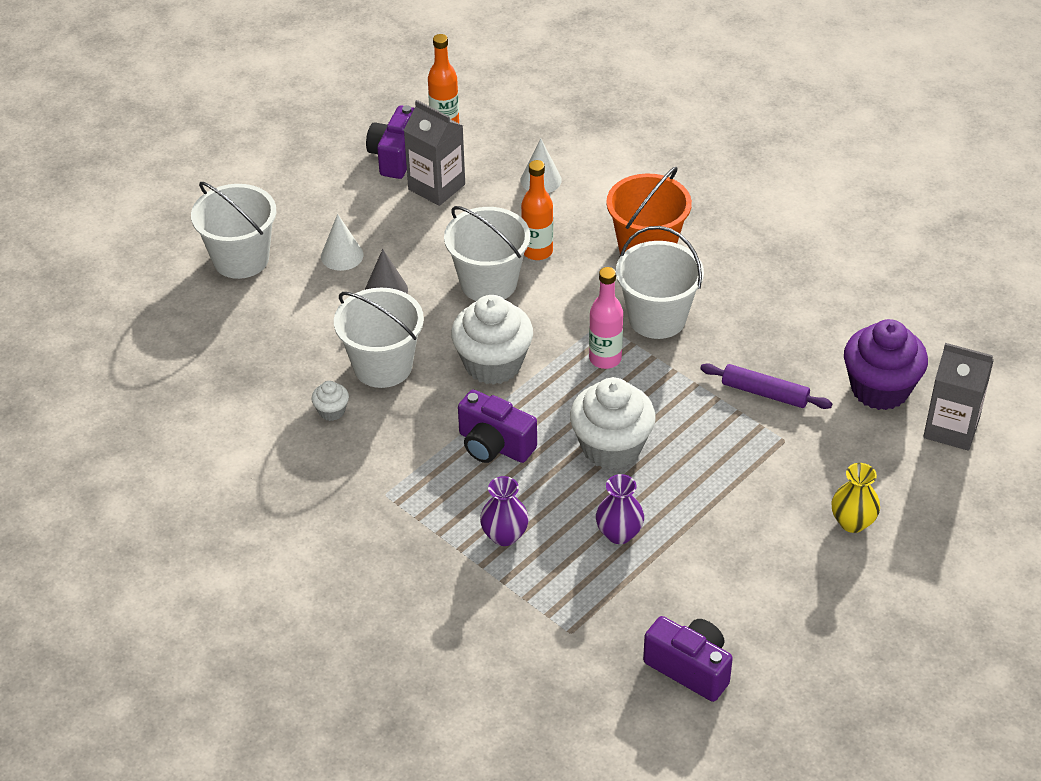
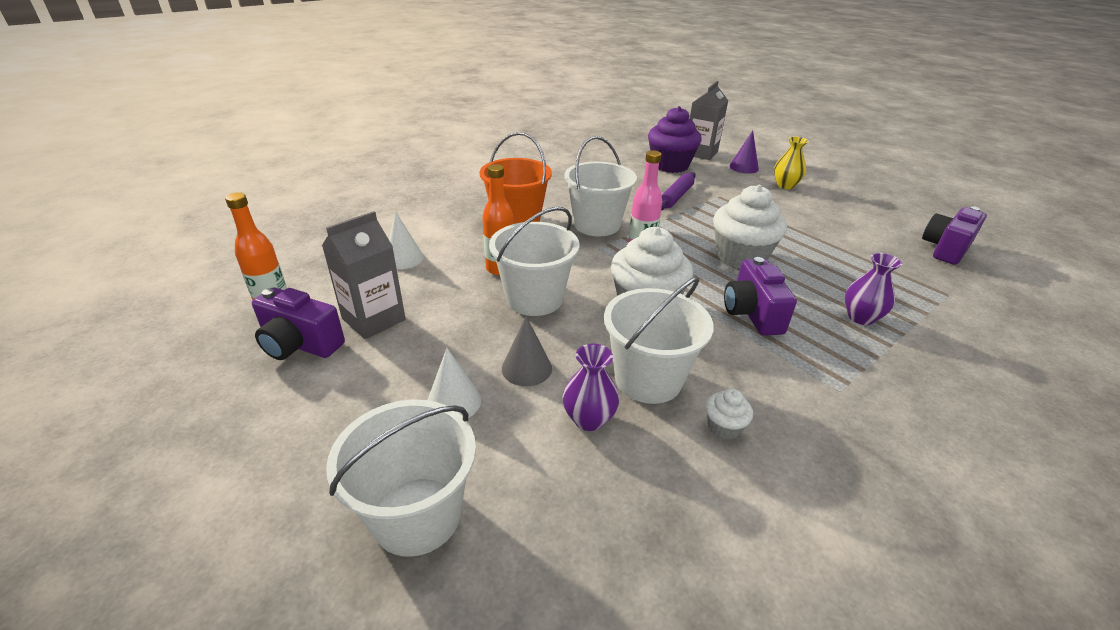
camera: 85 degrees left, 10 degrees down
purple camera [458,390,537,463] -> purple camera turned 135 degrees clockwise [724,257,797,336]
purple vase [596,474,644,544] -> purple vase moved to [563,344,619,431]
none -> purple cone [729,130,759,174]

